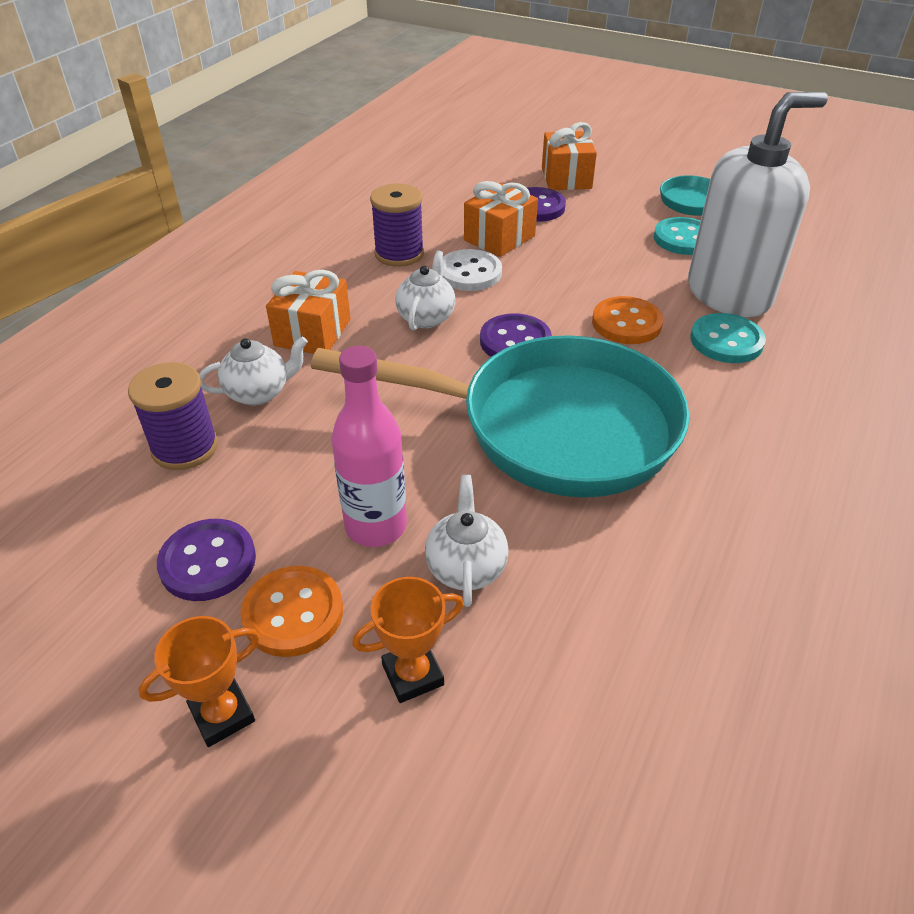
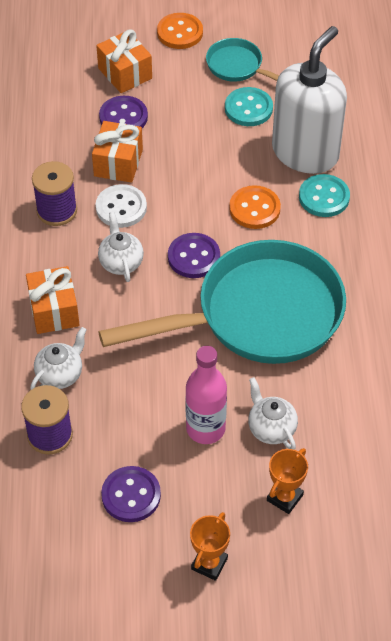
camera: 30 degrees left, 10 degrees up
orange button [240,566,343,657] -> orange button moved to [157,13,203,49]

